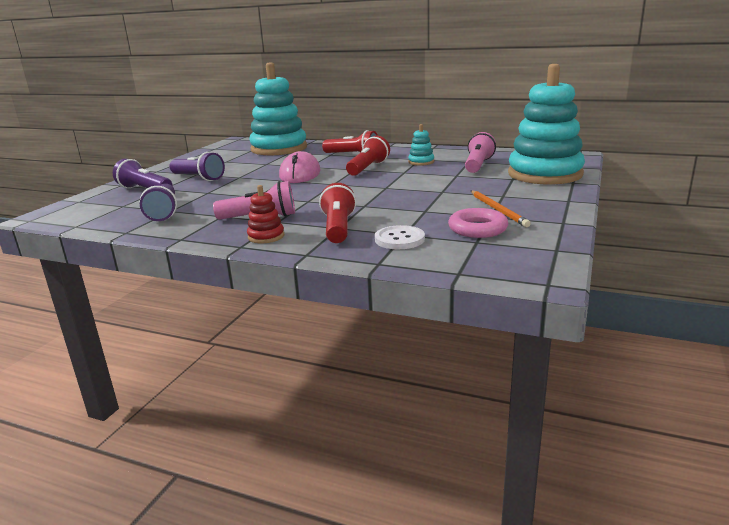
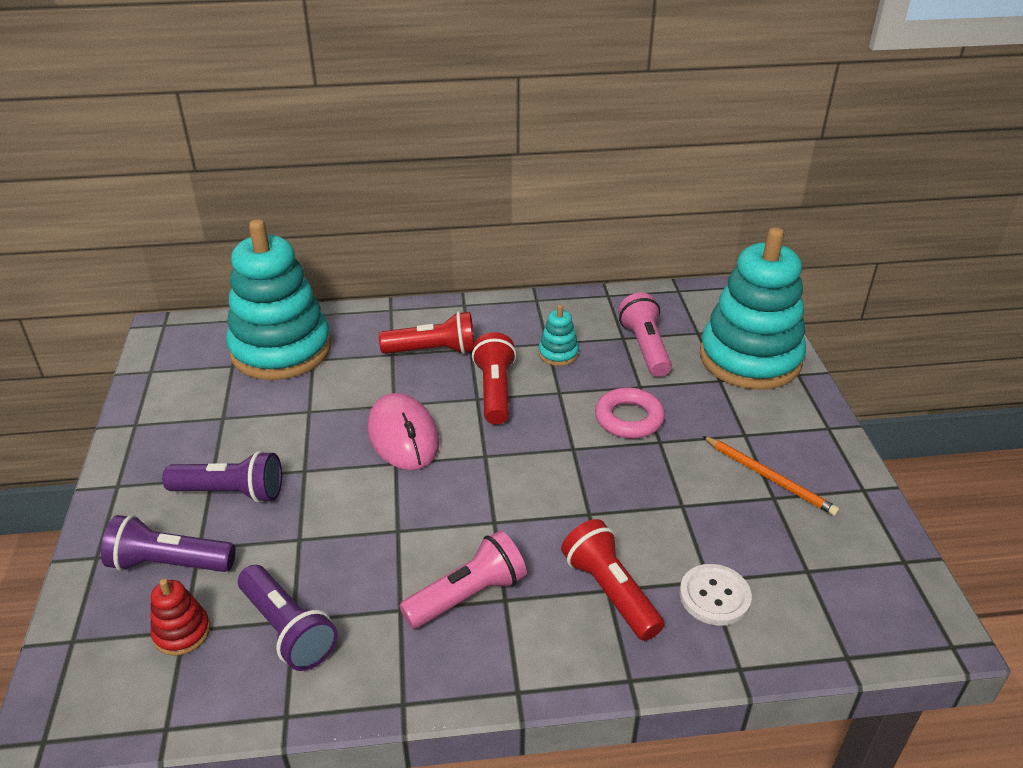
camera: 30 degrees left, 15 degrees up
red stacking toy [247,185,284,243] -> red stacking toy moved to [151,579,210,656]
pink ring [448,208,508,238] -> pink ring moved to [595,387,665,439]

